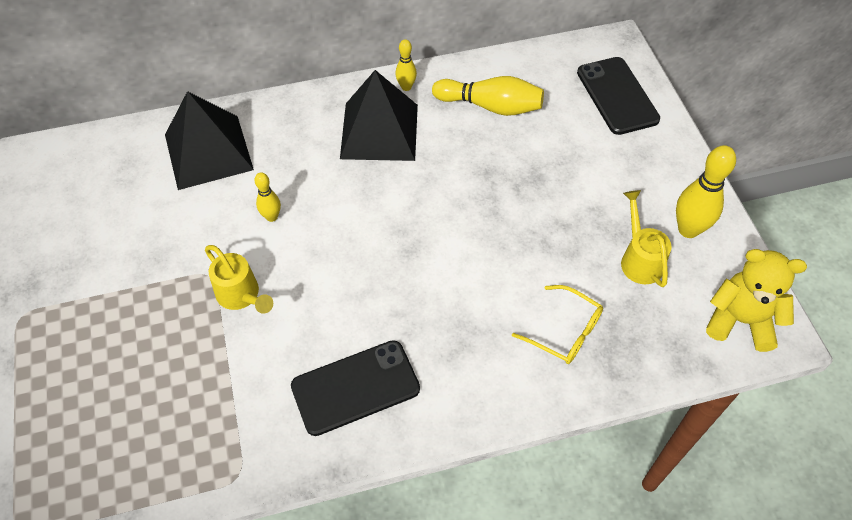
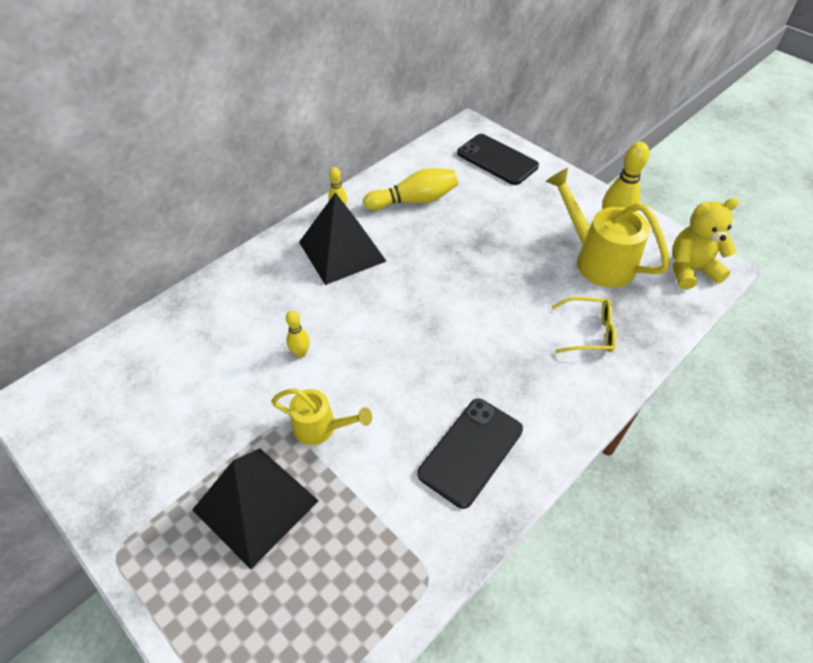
camera: 30 degrees left, 5 degrees down
black pyramid [165,91,254,190] -> black pyramid moved to [192,449,319,569]
yellow watering can [621,190,672,287] -> yellow watering can [546,168,670,288], size x1.68

